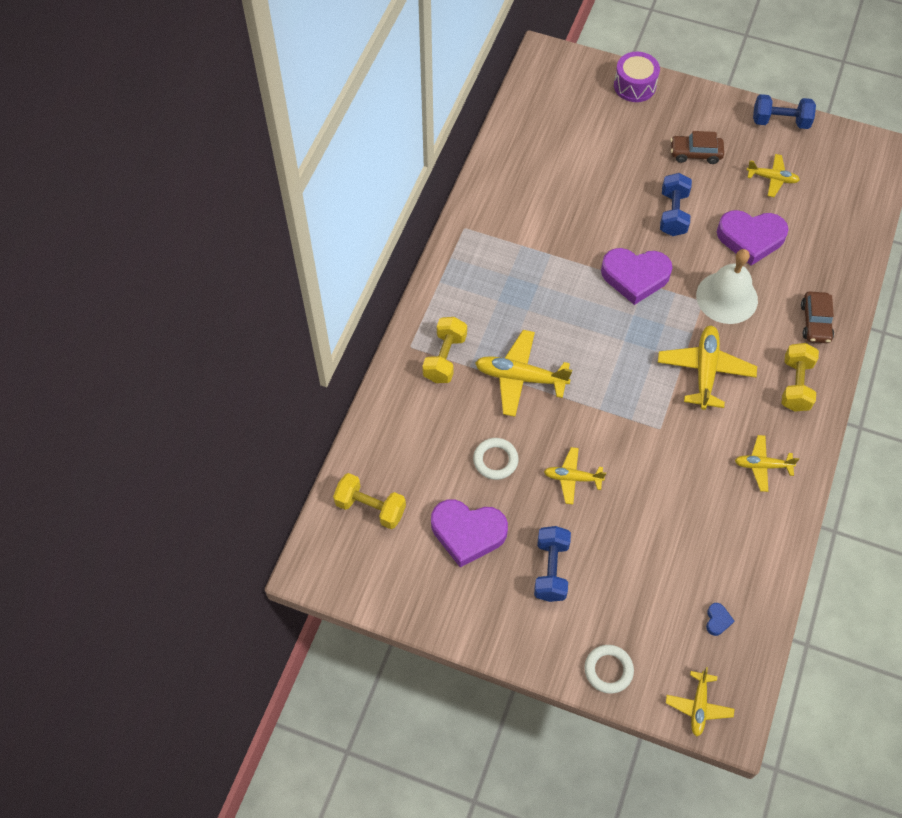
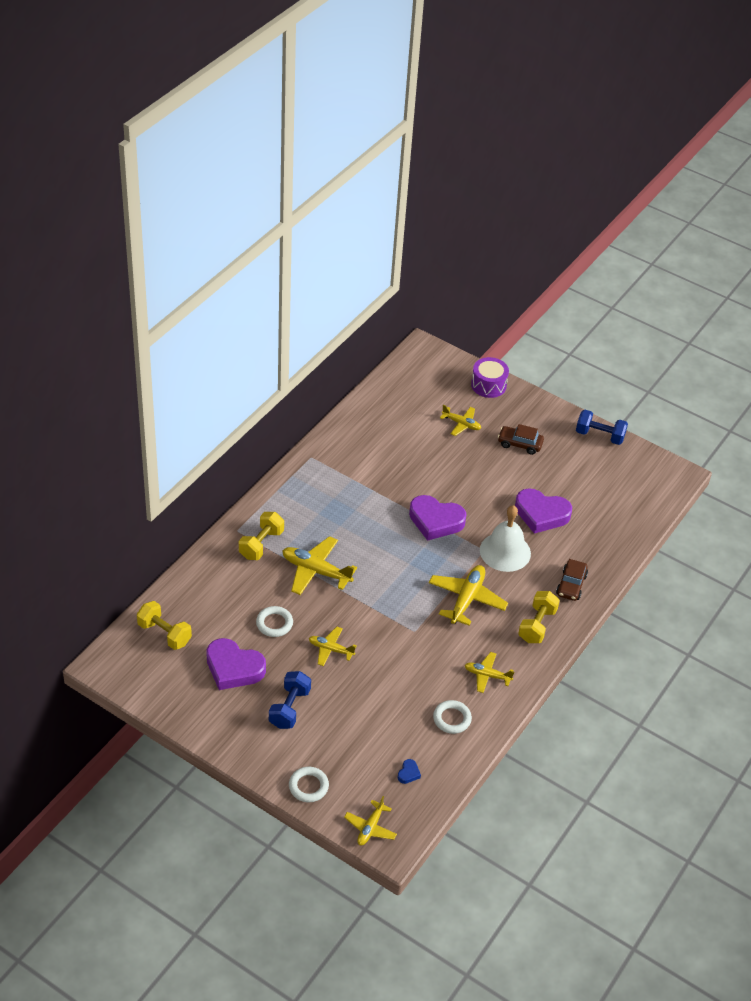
camera: 10 degrees right, 15 degrees down
blue dumbbell [660,173,692,236] -> none
yellow plane [747,154,800,197] -> yellow plane moved to [440,405,481,436]
none -> white ring [433,700,472,734]

